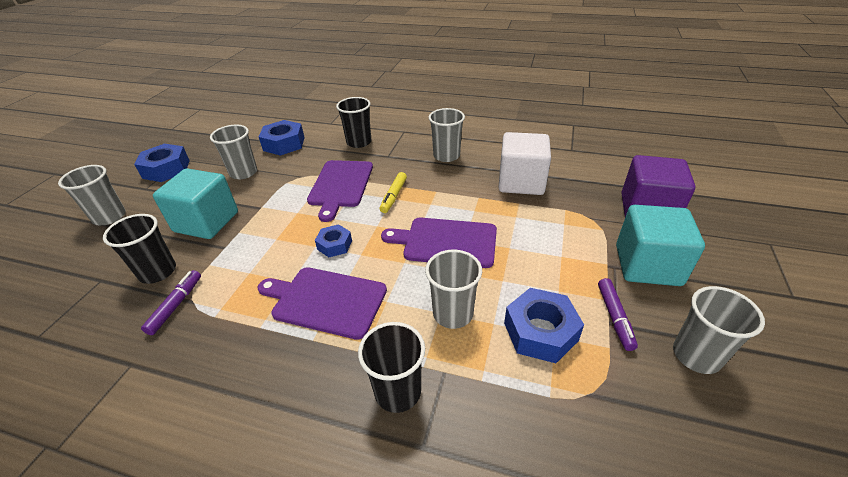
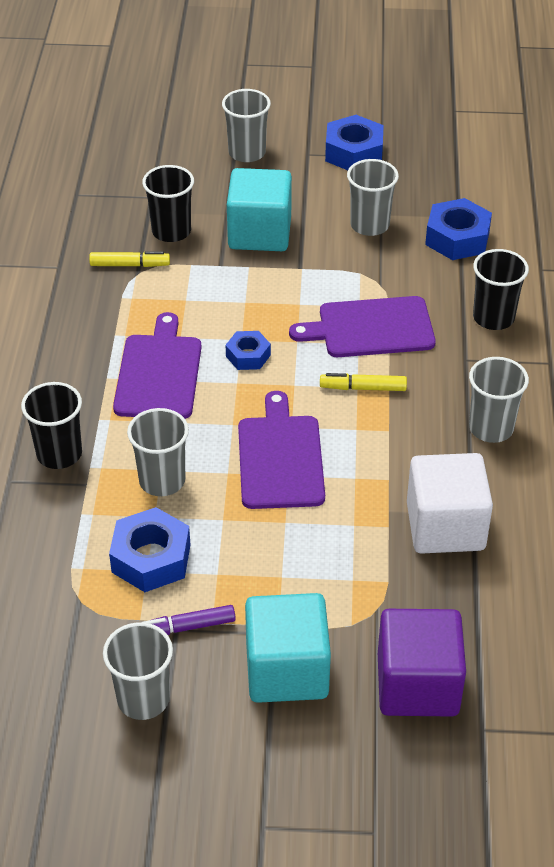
camera: 75 degrees right, 5 degrees up
purple marker [141,270,201,335] -> yellow marker [89,251,170,267]

